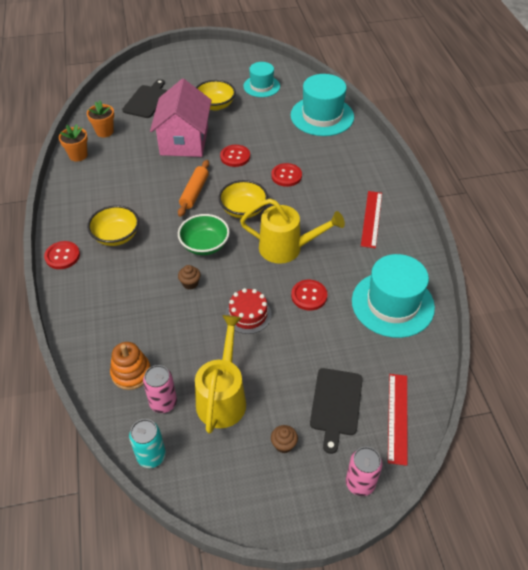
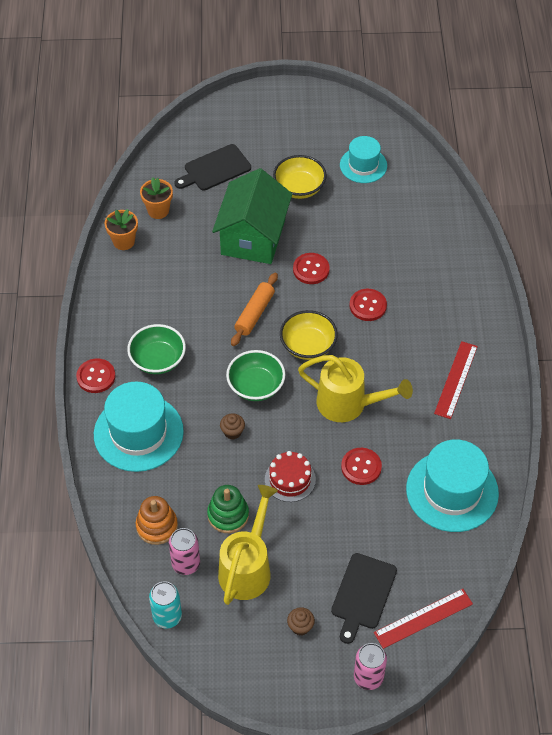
camera: 10 degrees right, 5 degrees up
yellow bowl [87,205,139,246] -> green bowl [127,324,186,374]
black cutting board [122,79,167,118] -> black cutting board turned 150 degrees counterclockwise [174,144,251,191]
pink house [150,79,212,157] -> green house [212,168,292,264]
turquoise hat [290,74,354,136] -> turquoise hat moved to [94,382,184,472]
red ruler [388,374,407,466] -> red ruler turned 45 degrees clockwise [374,589,473,649]
none -> green stacking toy [207,485,249,533]

